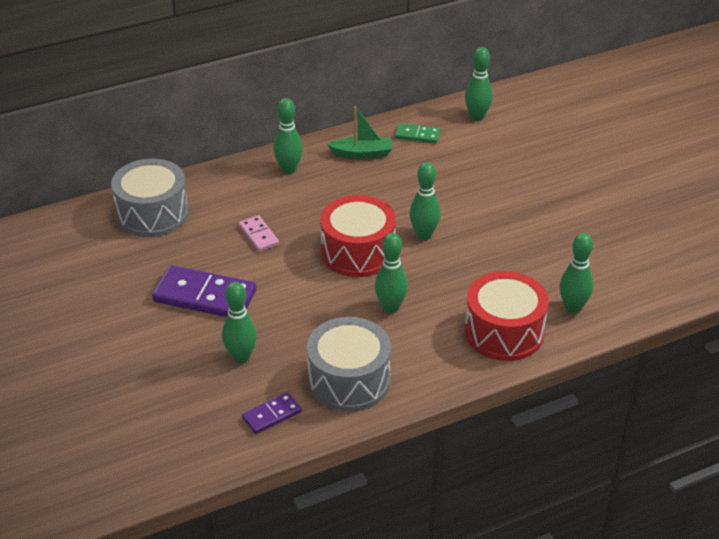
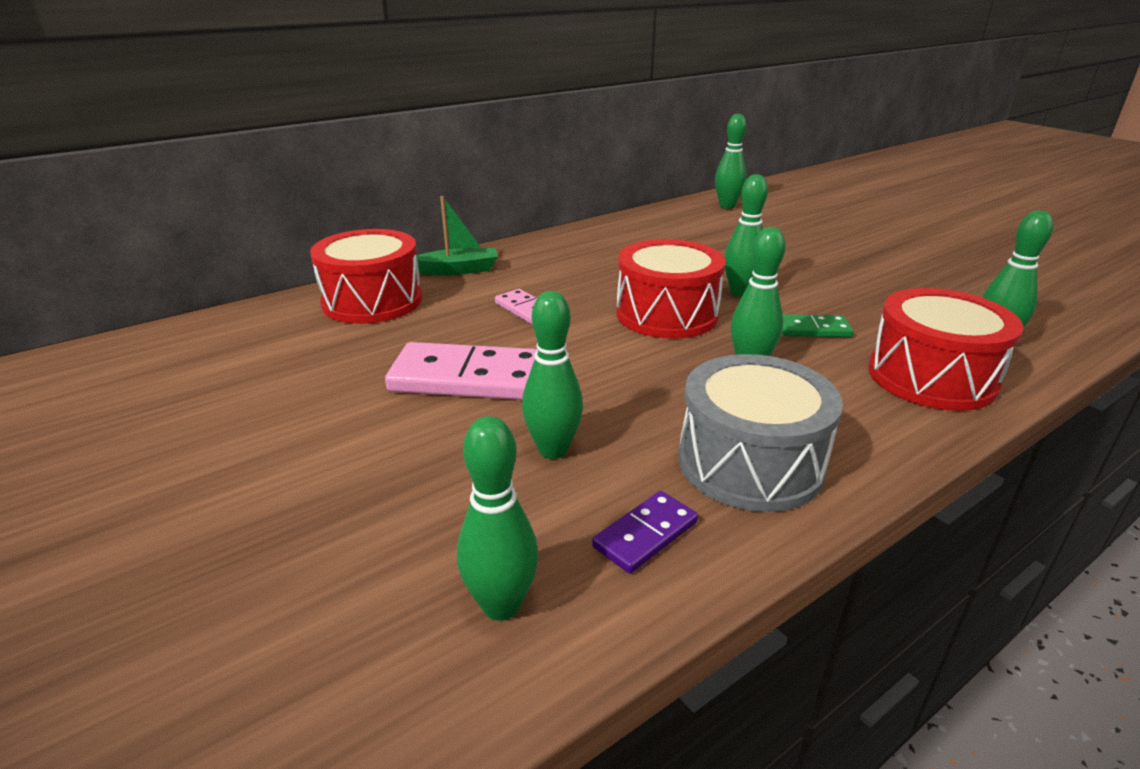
camera: 10 degrees left, 10 degrees down
grey drum [111,159,189,237] -> red drum [310,229,422,324]
purple domino [152,265,256,317] -> pink domino [385,342,538,400]
green bowling pin [273,98,303,174] -> green bowling pin moved to [457,416,539,621]
green boat [327,106,392,159] -> green boat moved to [416,196,498,275]
green domino [395,123,440,144] -> green domino moved to [782,314,853,337]

